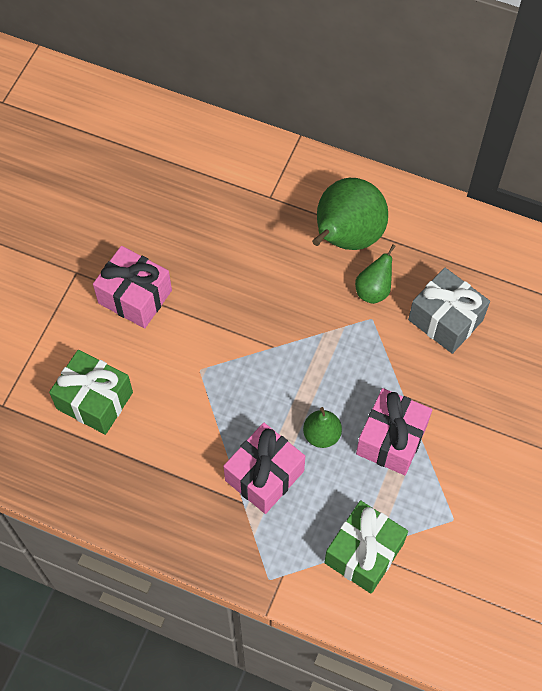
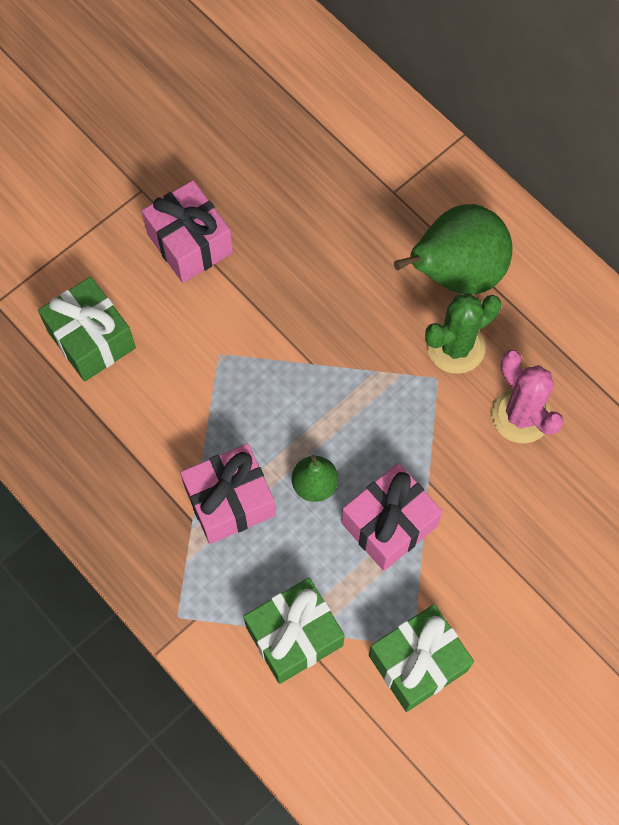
camera: 25 degrees right, 5 degrees up
green pear [355,244,396,304] -> green cactus [425,293,501,374]
grey gift [408,267,490,354] -> pink cactus [492,350,564,443]
none -> green gift [369,604,474,712]

